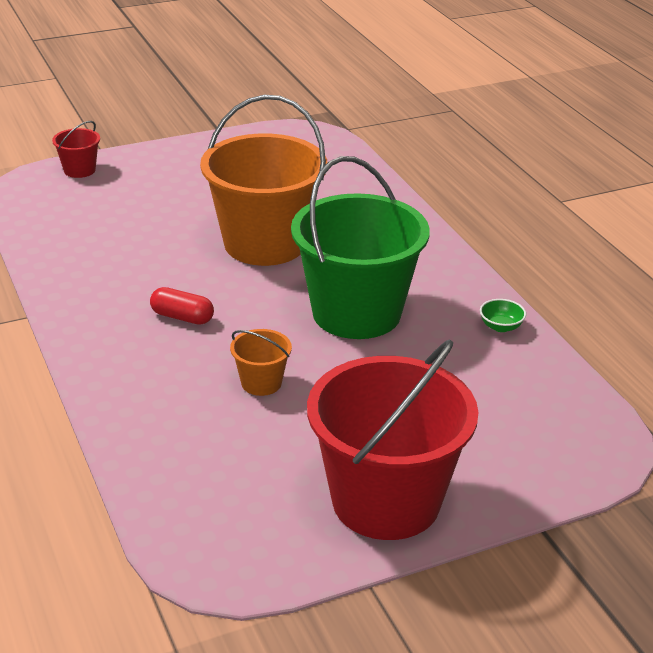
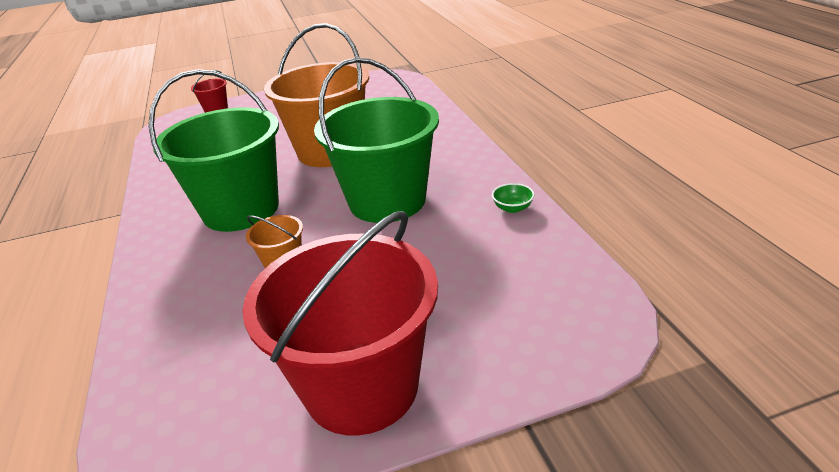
camera: 10 degrees right, 0 degrees up
red capsule [150,287,214,325] -> green bucket [148,69,279,232]

